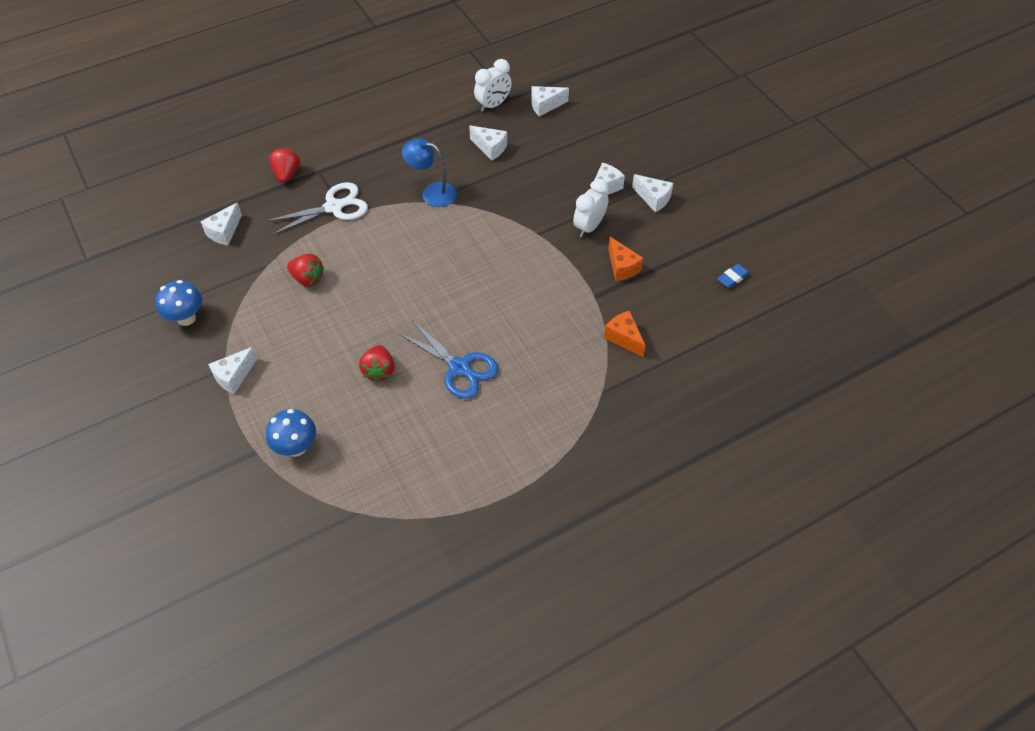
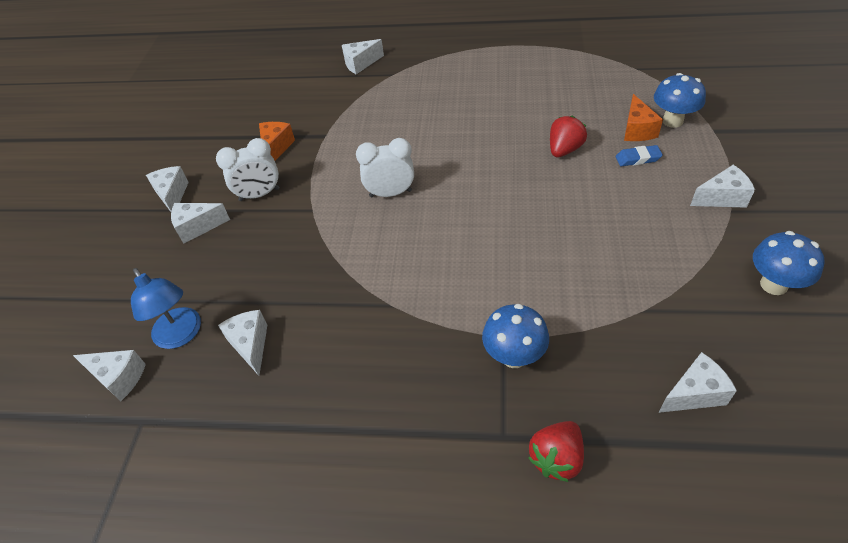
camera: 140 degrees left, 5 degrees down
white scissors [266,182,368,235] -> blue mushroom [482,304,549,368]
red strawberry [287,254,324,286] -> none
blue scissors [398,320,499,399] -> none
blue lamp [402,138,457,207] -> blue lamp moved to [131,268,201,349]
white clock [474,59,512,112] -> white clock moved to [356,138,414,197]
orange cheese [604,311,646,357] -> orange cheese moved to [624,94,663,141]
blue eraser [717,264,750,288] -> blue eraser moved to [616,145,663,166]
none -> white cheese [342,39,384,74]

